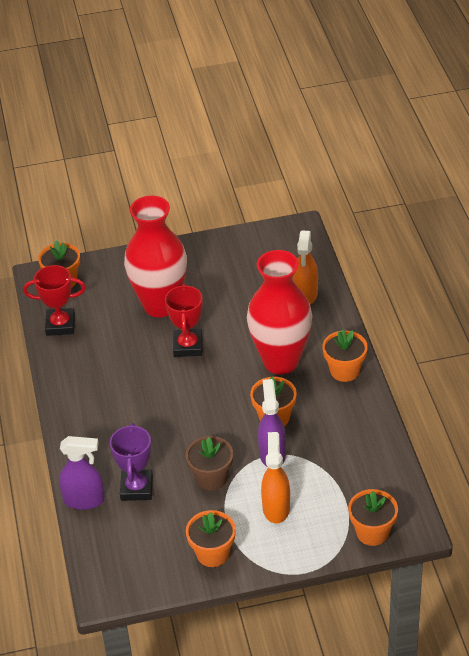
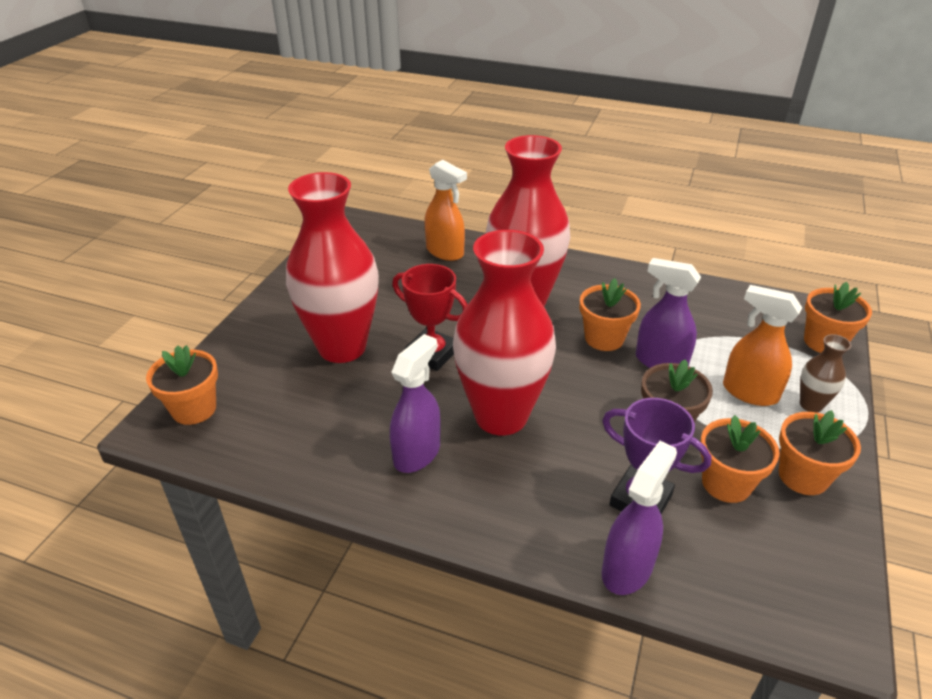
camera: 60 degrees left, 5 degrees down
red trophy [23,265,86,336] -> none
orange flower pot [322,329,368,382] -> orange flower pot moved to [700,415,780,503]
none -> purple spray bottle [390,334,441,473]
none -> red vase [453,230,556,435]
none -> brown vase [800,334,851,413]

